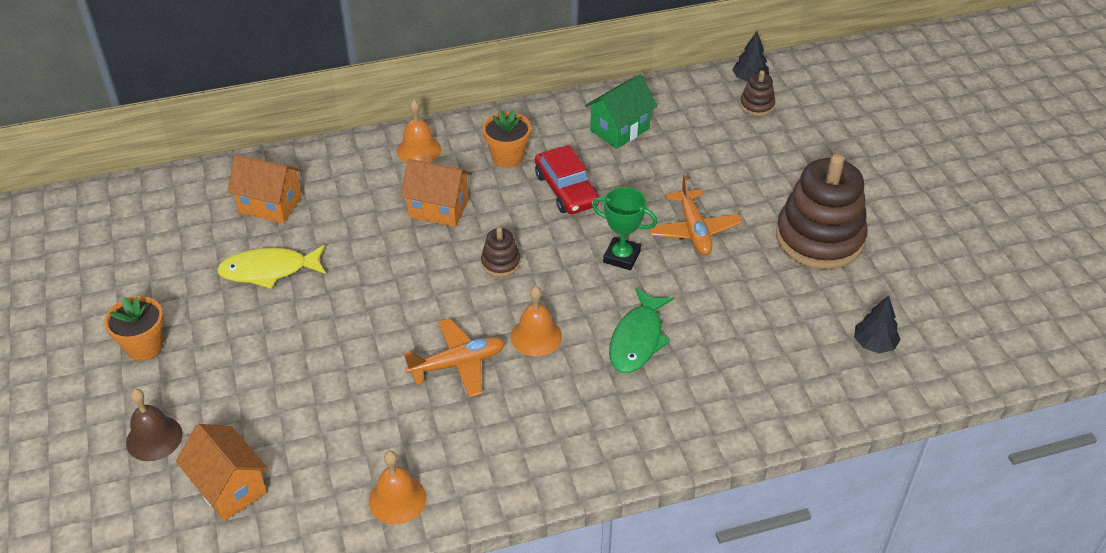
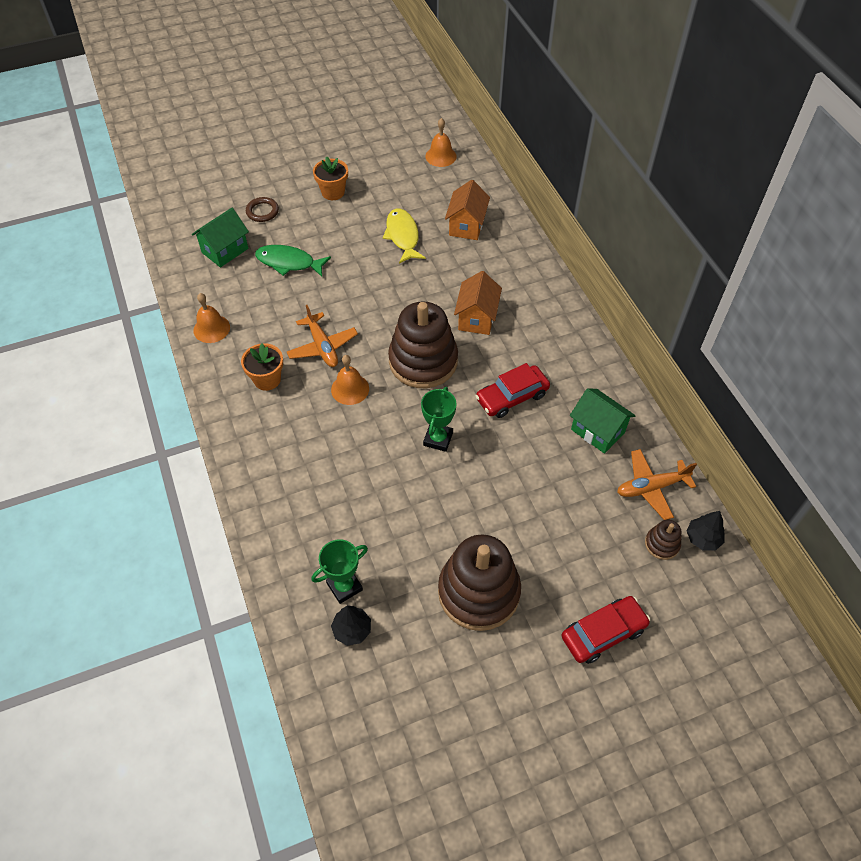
camera: 85 degrees right, 10 degrees up
brown bell [126,389,183,461] -> brown ring [246,197,279,222]
orange house [176,424,269,521] -> green house [192,208,249,268]
orange bell [397,100,441,163] -> orange bell moved to [425,118,457,167]
brown stacking toy [481,227,521,277] -> brown stacking toy [388,301,458,388], size x2.29
orange flower pot [483,109,531,168] -> orange flower pot moved to [241,343,283,391]
green fish [609,288,674,373] -> green fish moved to [255,245,331,277]
orange plane [649,175,742,255] -> orange plane moved to [617,449,697,520]
none -> green trophy [311,539,368,604]
none -> red car [561,596,650,664]

